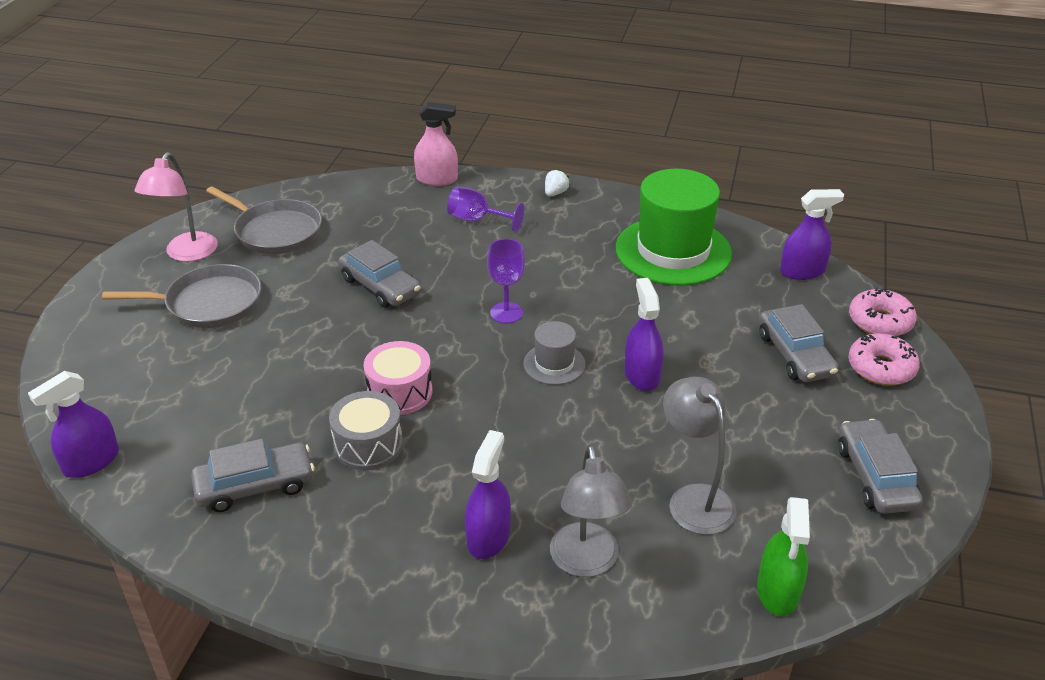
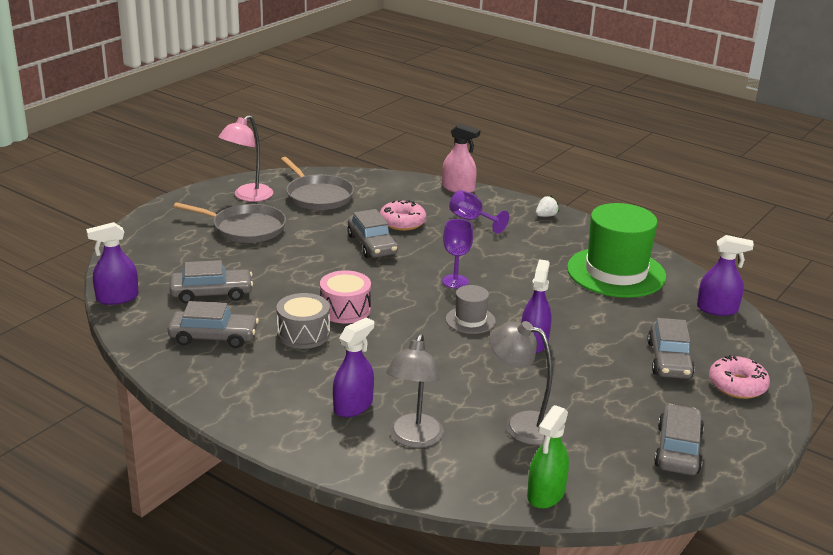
camera: 20 degrees right, 10 degrees down
grey lamp [663,377,737,535] -> grey lamp turned 60 degrees counterclockwise [489,321,553,445]
pink donut [849,287,917,336] -> pink donut moved to [380,200,426,231]
none -> grey car [170,260,253,303]

